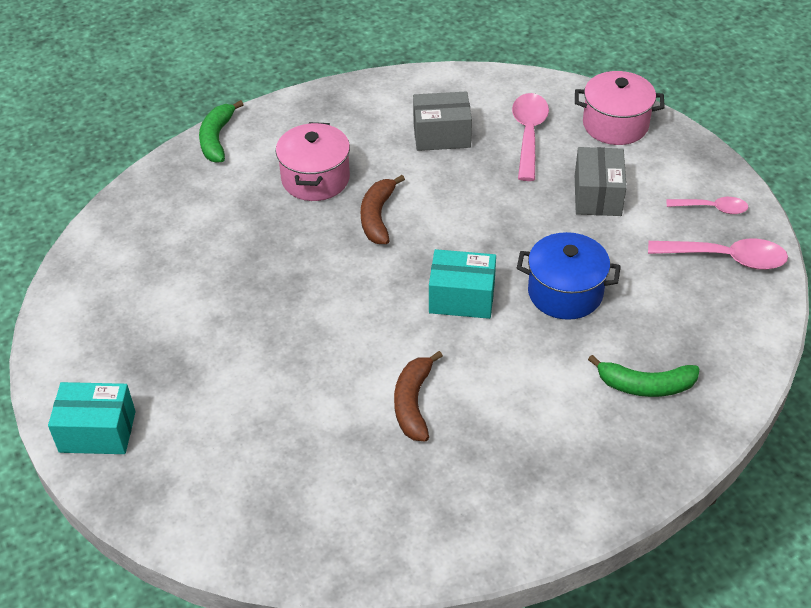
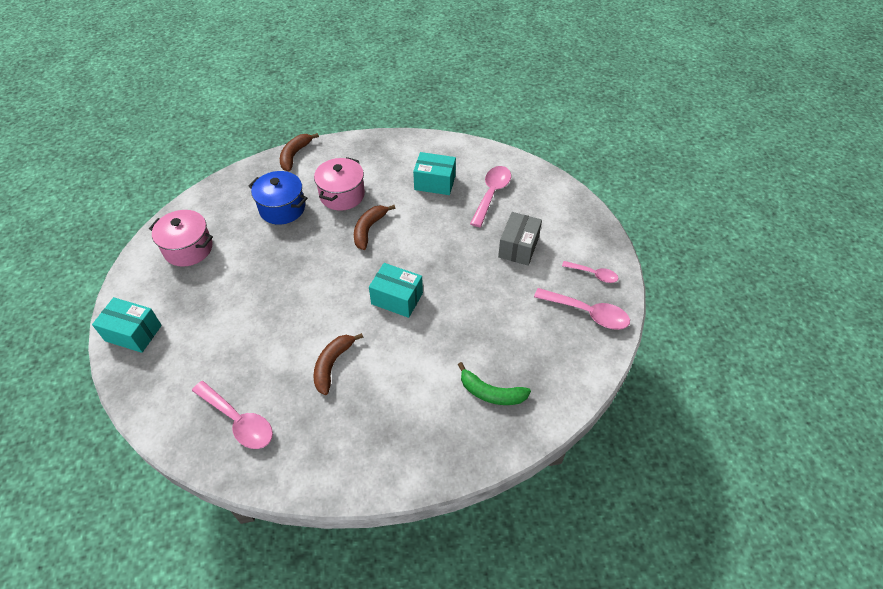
camera: 15 degrees right, 5 degrees up
green banana [199,100,244,163] -> brown banana [280,133,319,171]
grey box [413,91,472,151] -> turquoise box [413,152,456,195]
blue pot [517,232,621,320] -> blue pot moved to [248,171,308,225]
pink pot [575,71,665,145] -> pink pot moved to [149,210,213,267]
none -> pink spoon [192,381,273,449]

